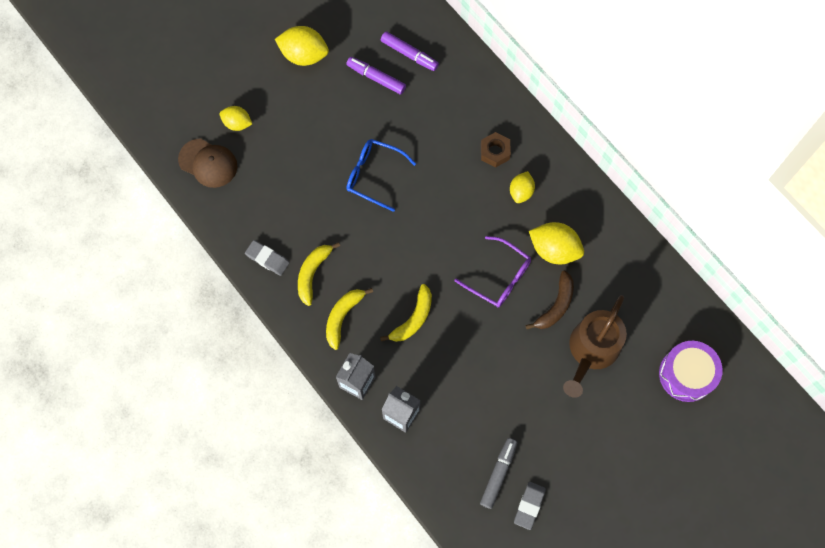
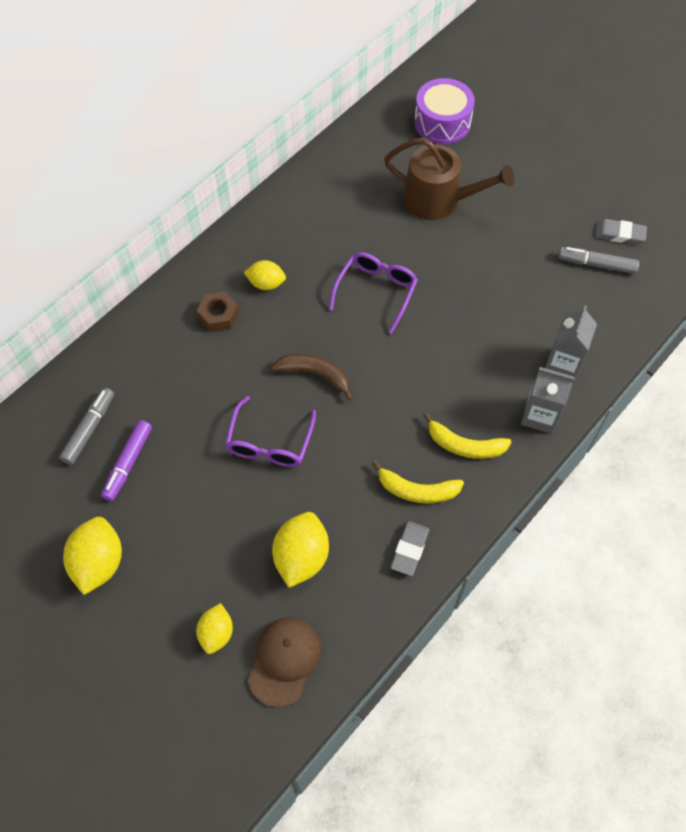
camera: 100 degrees left, 10 degrees down
blue glasses [346,139,416,212] -> purple glasses [225,396,316,467]
yellow banana [380,284,432,342] -> none
purple marker [381,31,439,71] -> grey marker [59,388,114,465]
brown banana [526,271,574,329] -> brown banana moved to [272,354,353,401]
yellow lemon [529,222,584,264] -> yellow lemon moved to [272,512,329,588]

